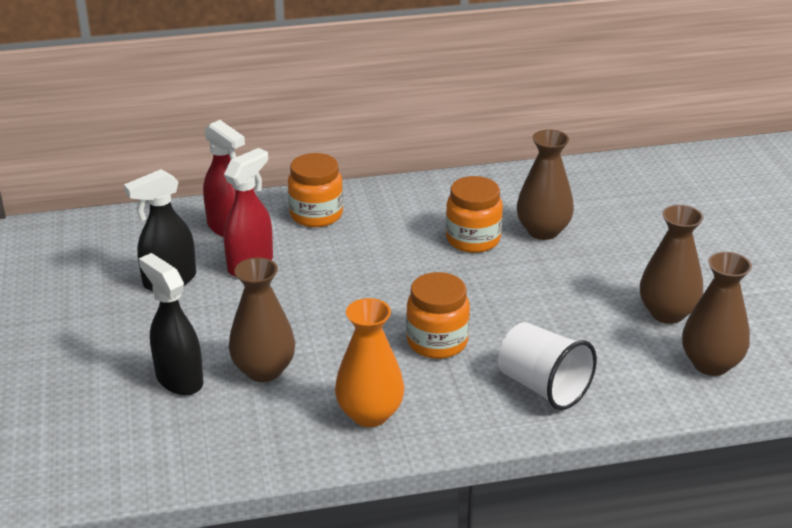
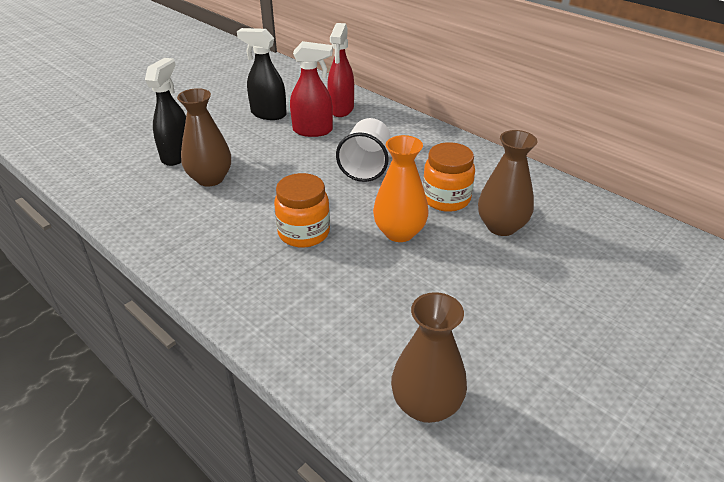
camera: 55 degrees right, 5 degrees up
orange jar [288,153,343,227] -> none
orange vase [335,298,405,427] -> orange vase moved to [373,135,429,242]
white cup [498,322,597,410] -> white cup moved to [336,118,391,182]
brown vase [640,205,704,324] -> none

